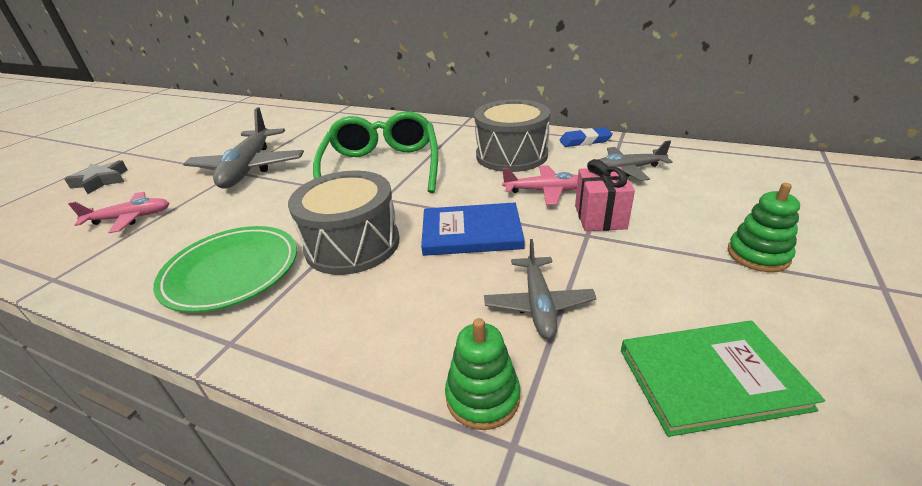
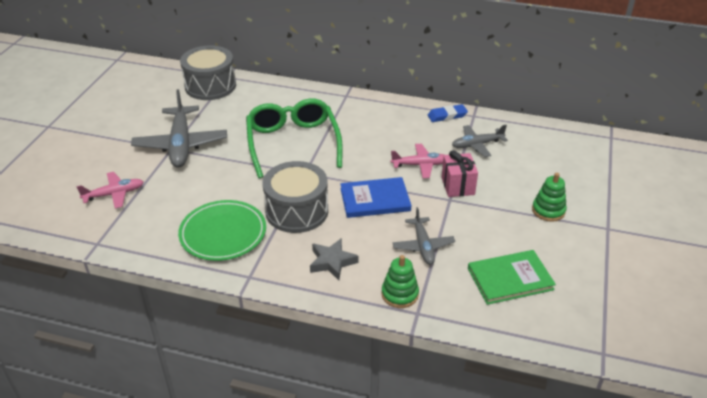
camera: 10 degrees left, 5 degrees up
grey star [64,160,128,194] -> grey star moved to [310,238,358,280]
grey drum [474,99,550,172] -> grey drum moved to [180,45,236,100]

